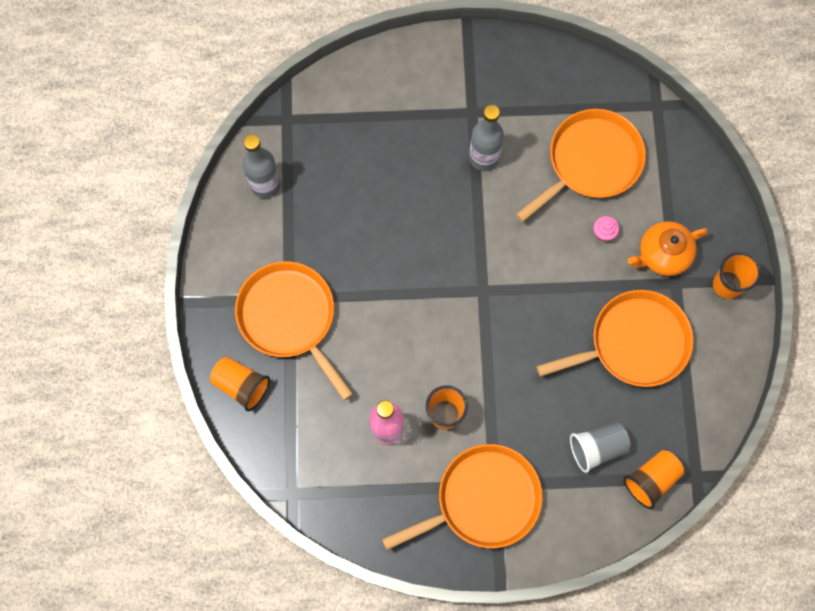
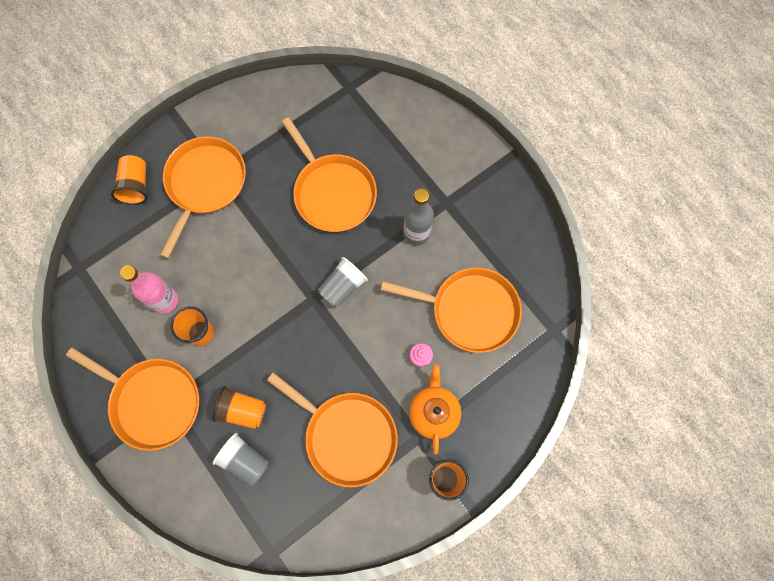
camera: 55 degrees right, 0 degrees up
grey bottle [243,134,281,199] -> none
orange cup [623,450,684,509] -> orange cup moved to [212,386,266,429]
orange teapot [628,221,708,276] -> orange teapot turned 60 degrees clockwise [409,364,461,455]
none -> orange pan [282,117,377,232]
none -> grey cup [318,257,368,308]

